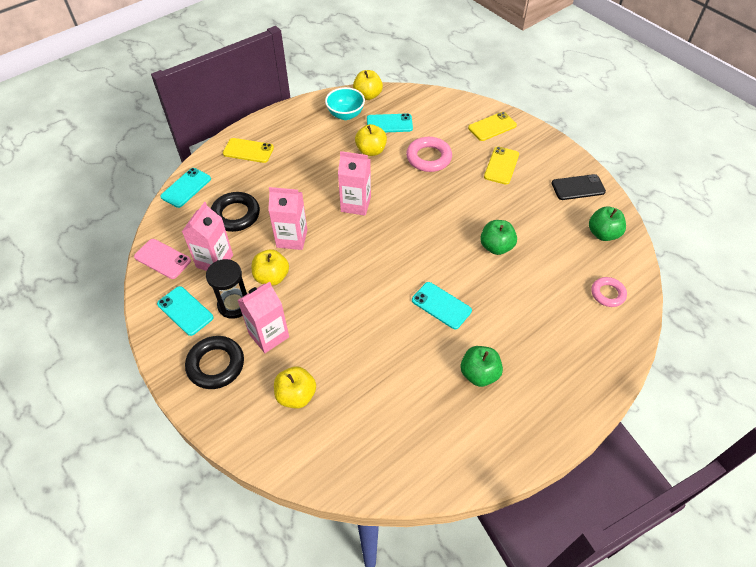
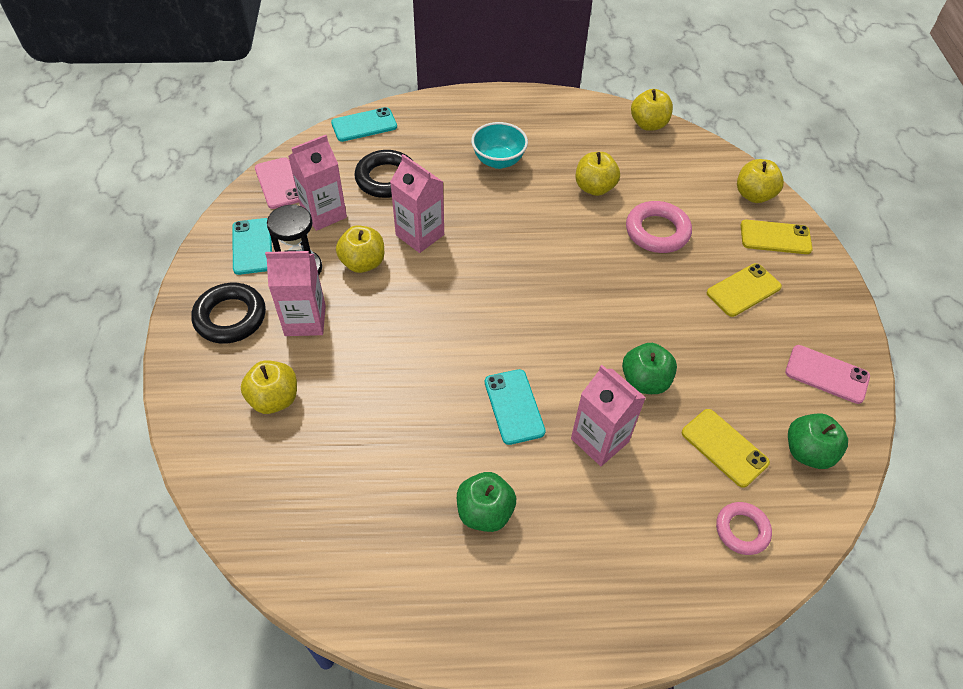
camera: 35 degrees right, 0 degrees up
yellow phone [223,138,274,163] -> yellow phone moved to [682,409,770,488]
turquoise bowl [325,87,365,120] -> turquoise bowl moved to [471,122,528,169]
pink carton [338,151,371,216] -> pink carton moved to [571,365,646,466]
turquoise phone [367,113,413,132] -> none
black phone [552,174,606,200] -> pink phone [785,345,870,404]
none -> yellow apple [737,159,784,203]

